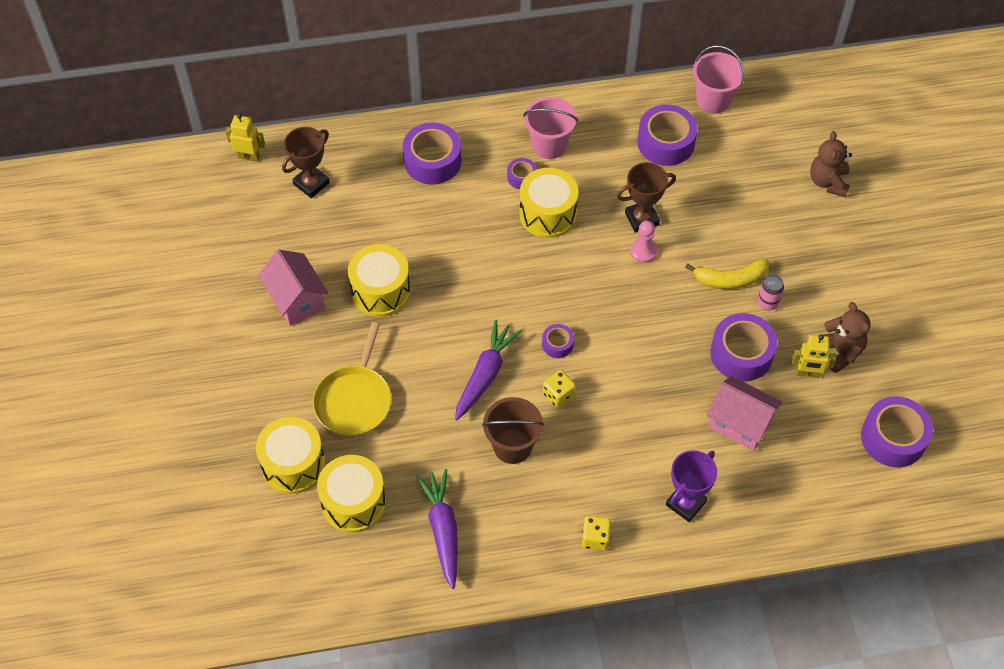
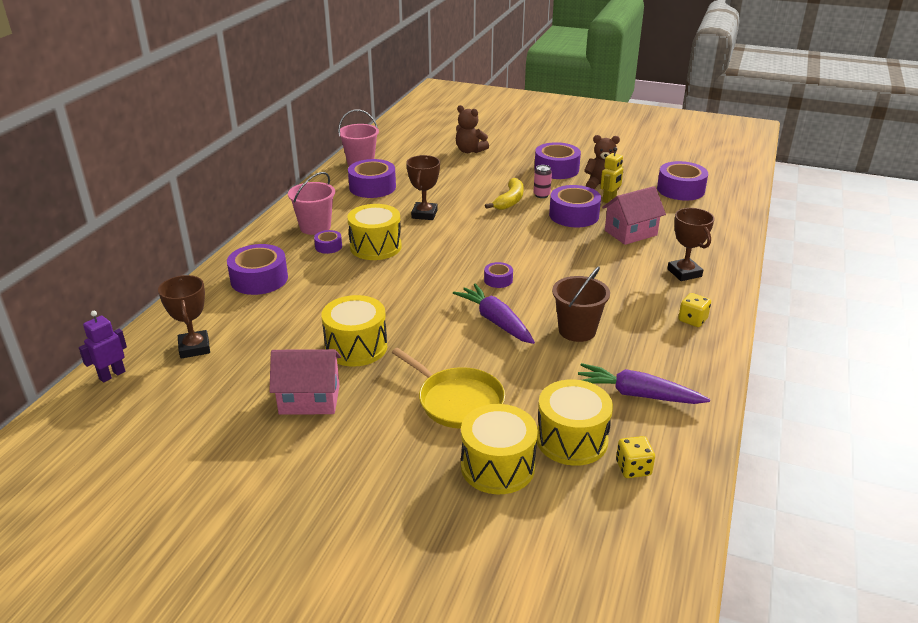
camera: 60 degrees left, 25 degrees down
yellow robot [225,113,265,162] -> purple robot [79,311,127,382]
yellow dice [543,370,576,408] -> yellow dice moved to [616,436,655,478]
pink pawn [630,221,657,263] -> none
purple trophy [666,450,717,522] -> brown trophy [667,208,714,281]
none -> purple tape [534,142,581,179]

